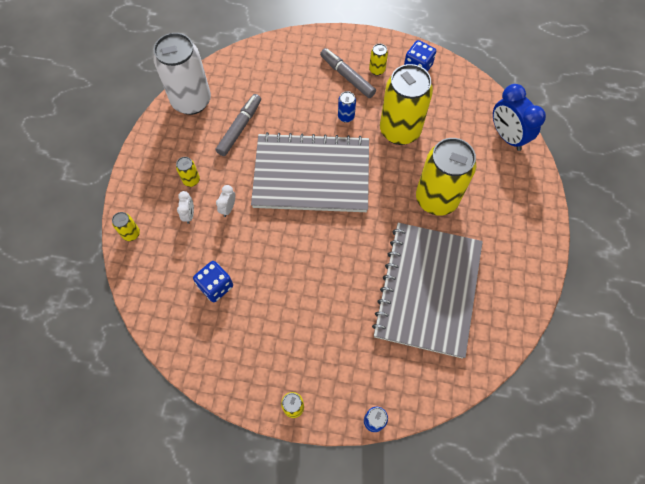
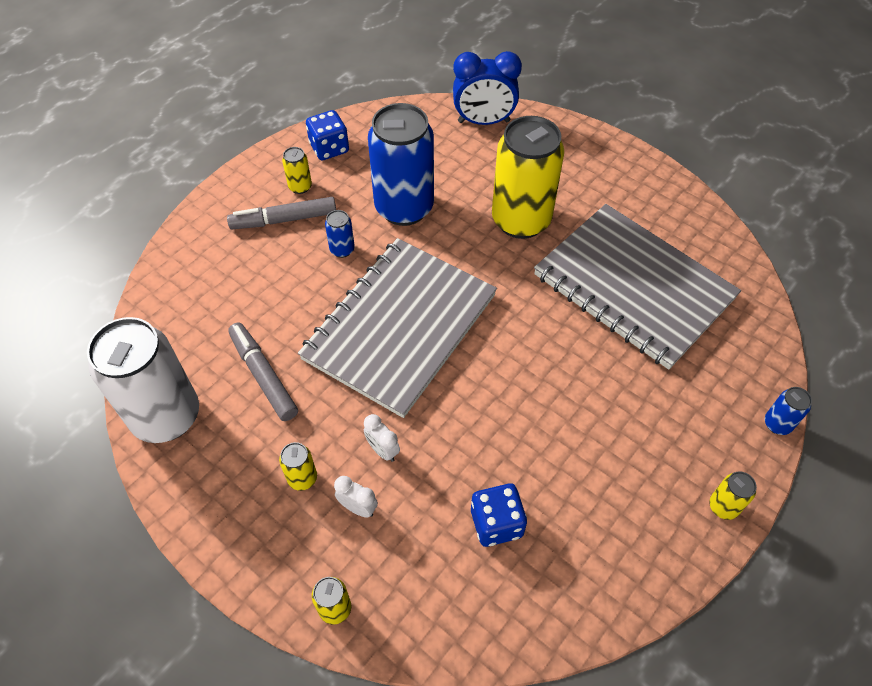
camera: 60 degrees left, 10 degrees down
yellow can [380,64,433,145] -> blue can [368,103,434,226]

